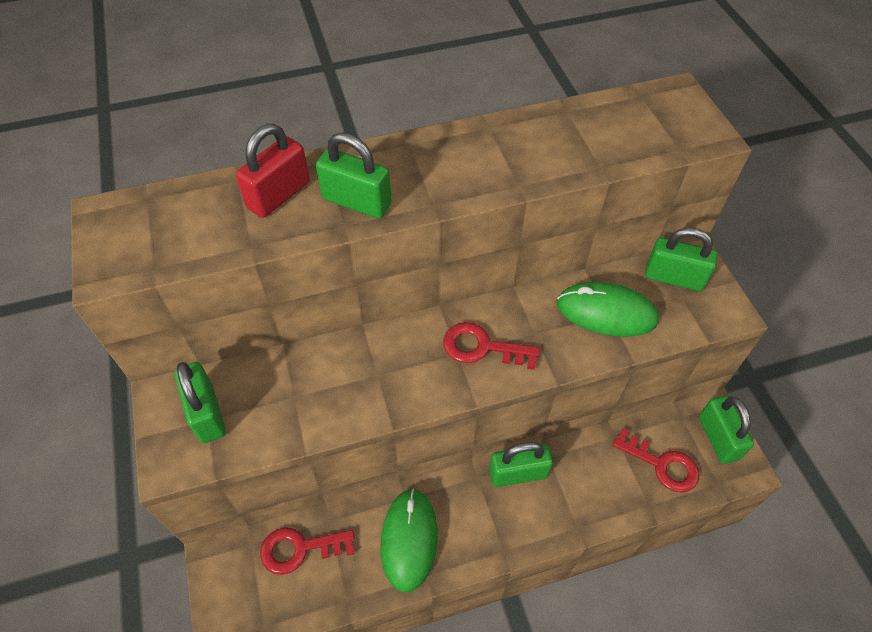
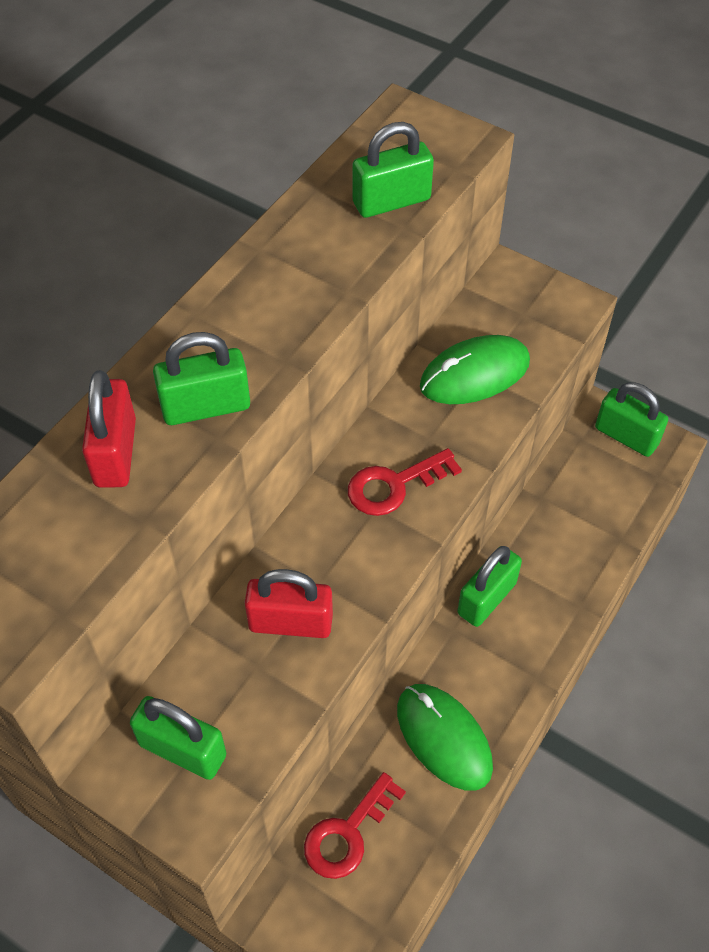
camera: 40 degrees left, 0 degrees up
red key [613,428,699,493] -> none
green padlock [645,227,717,291] -> green padlock moved to [353,122,434,218]
none -> red padlock [245,569,333,638]

